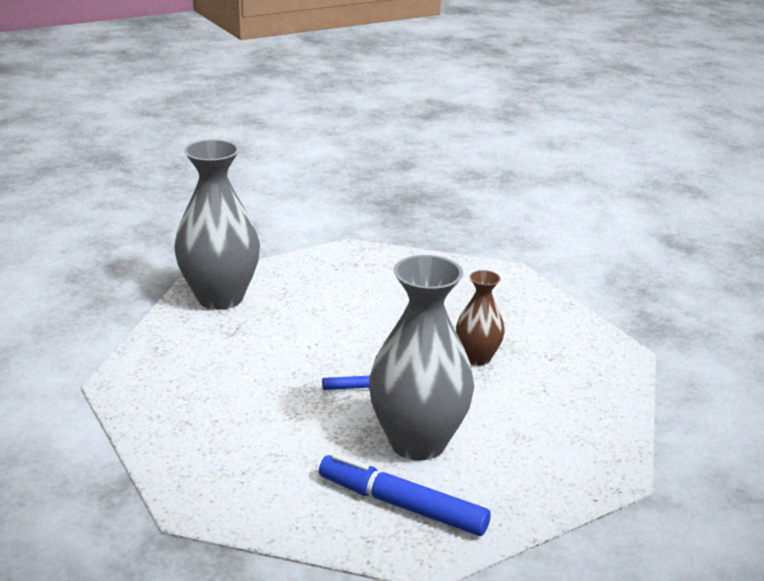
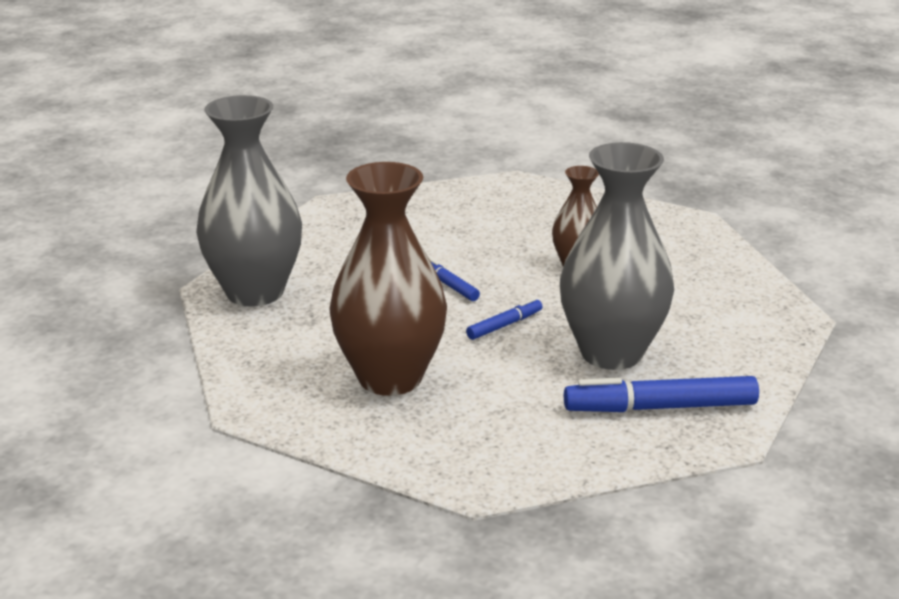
camera: 30 degrees left, 0 degrees up
none -> brown vase [329,162,447,396]
none -> blue marker [428,257,480,301]

